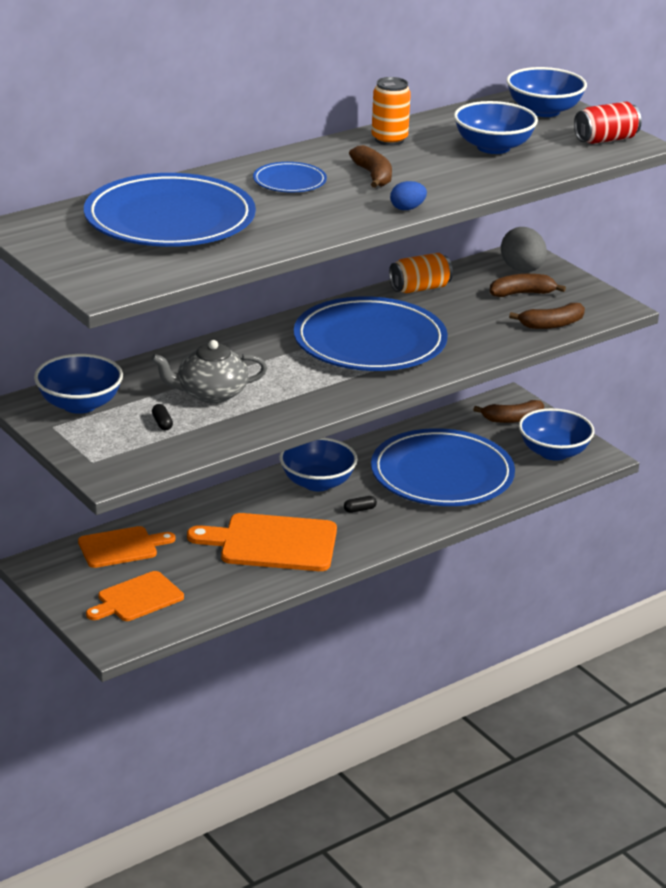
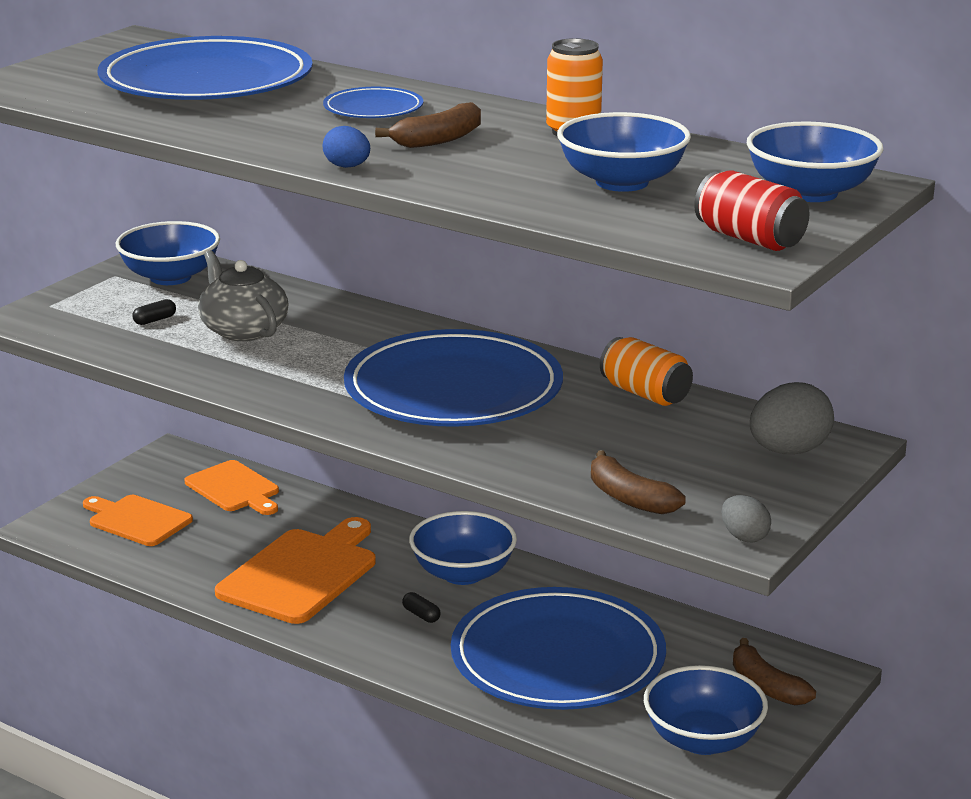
camera: 70 degrees right, 5 degrees down
orange cutting board [187,513,337,571] -> orange cutting board turned 45 degrees clockwise [215,517,376,624]
brown banana [490,274,566,297] -> none
none -> grey egg [721,495,771,543]

